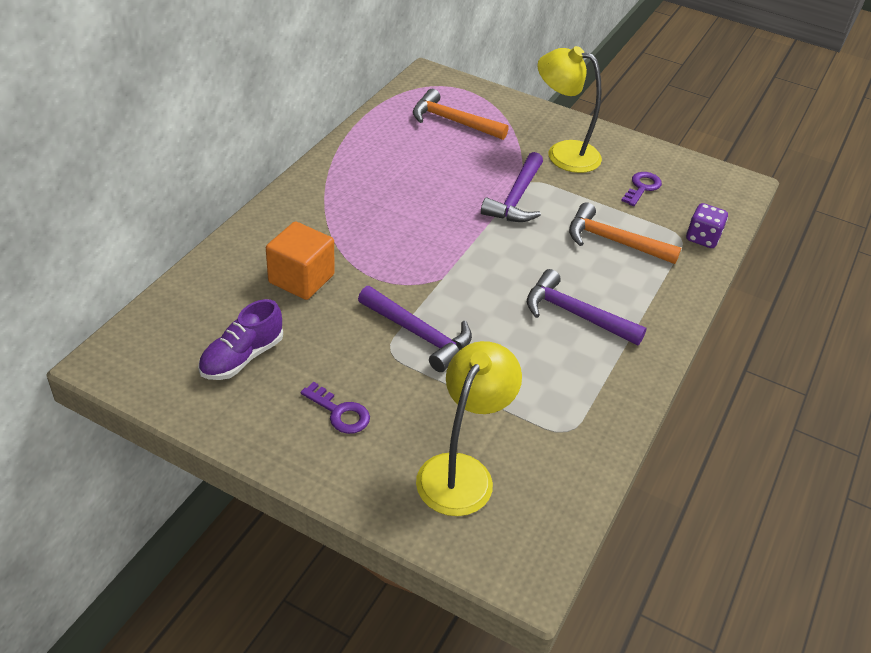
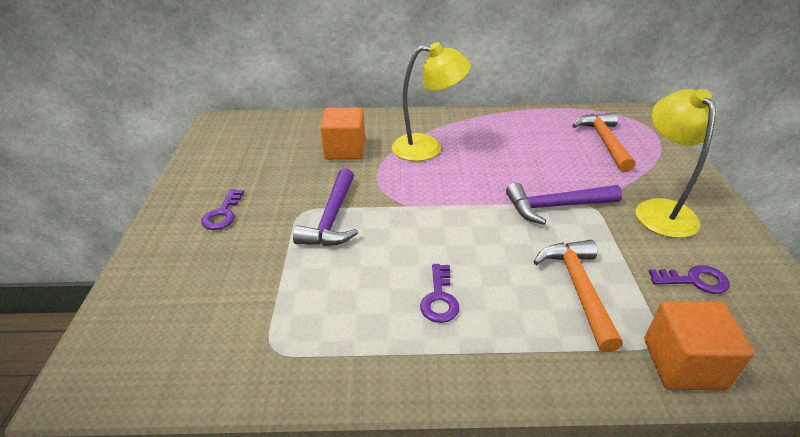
camera: 65 degrees right, 5 degrees down
purple shoe [198,299,283,380] -> none
yellow lamp [416,341,522,516] -> yellow lamp moved to [392,42,471,161]
purple hammer [527,269,647,345] -> purple key [420,264,460,323]
purple dice [686,203,728,248] -> orange cube [644,301,754,390]

